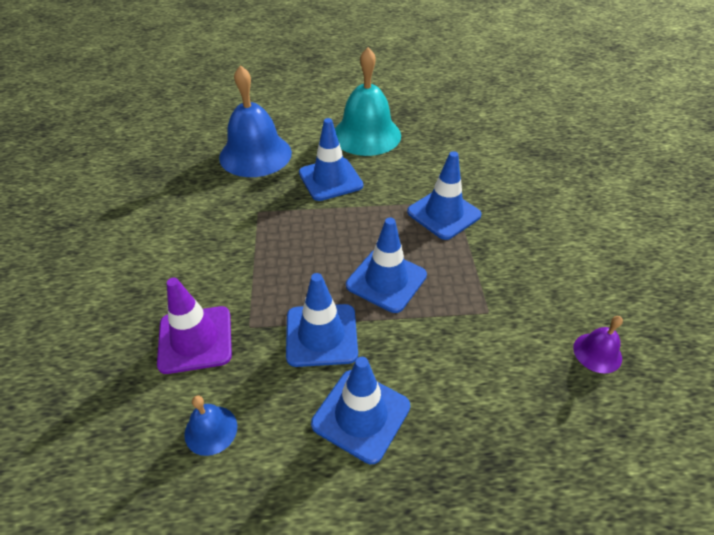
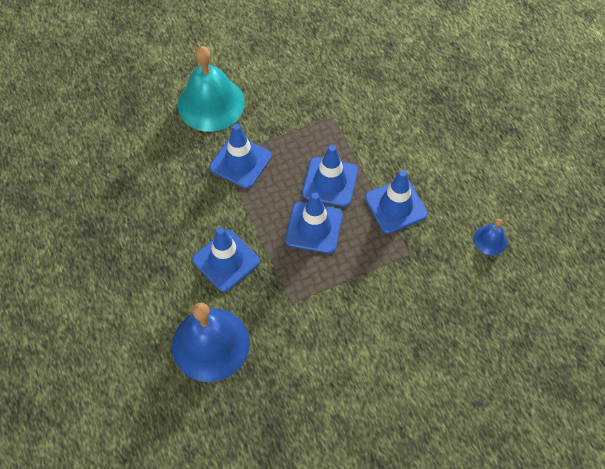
camera: 110 degrees left, 15 degrees up
purple traffic cone [157,278,232,374] -> none
blue traffic cone [311,357,410,464] -> blue traffic cone moved to [286,193,343,254]
turquoise bell [335,47,401,156] -> turquoise bell moved to [178,46,245,132]
purple bell [573,316,623,373] -> none

